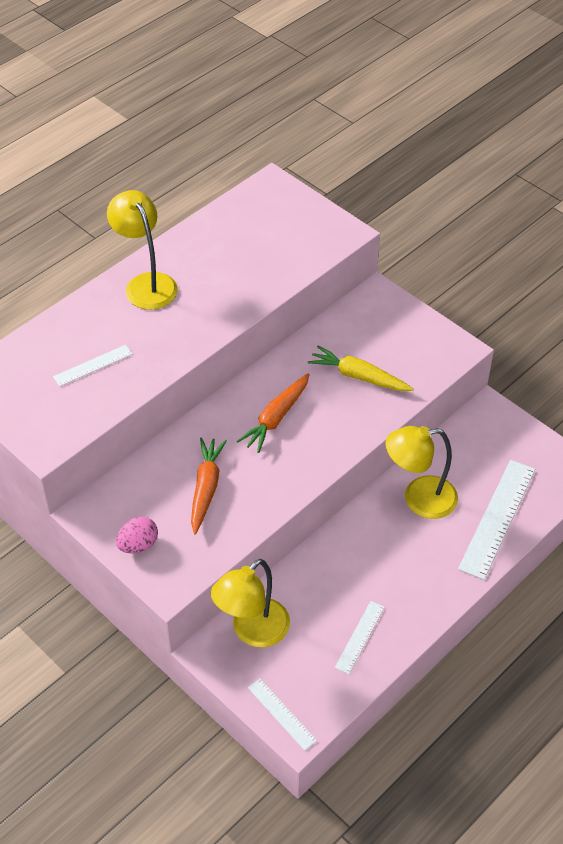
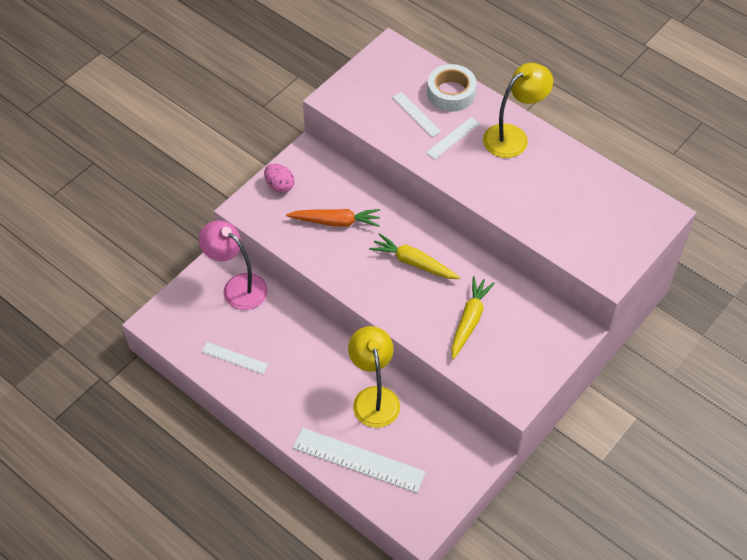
camera: 85 degrees right, 5 degrees up
yellow lamp [211,559,290,647] -> pink lamp [199,221,268,310]
orange carrot [237,373,310,453] -> yellow carrot [369,233,460,279]
white ruler [248,679,317,751] -> white ruler moved to [426,117,480,159]
none -> white tape [427,64,477,112]

